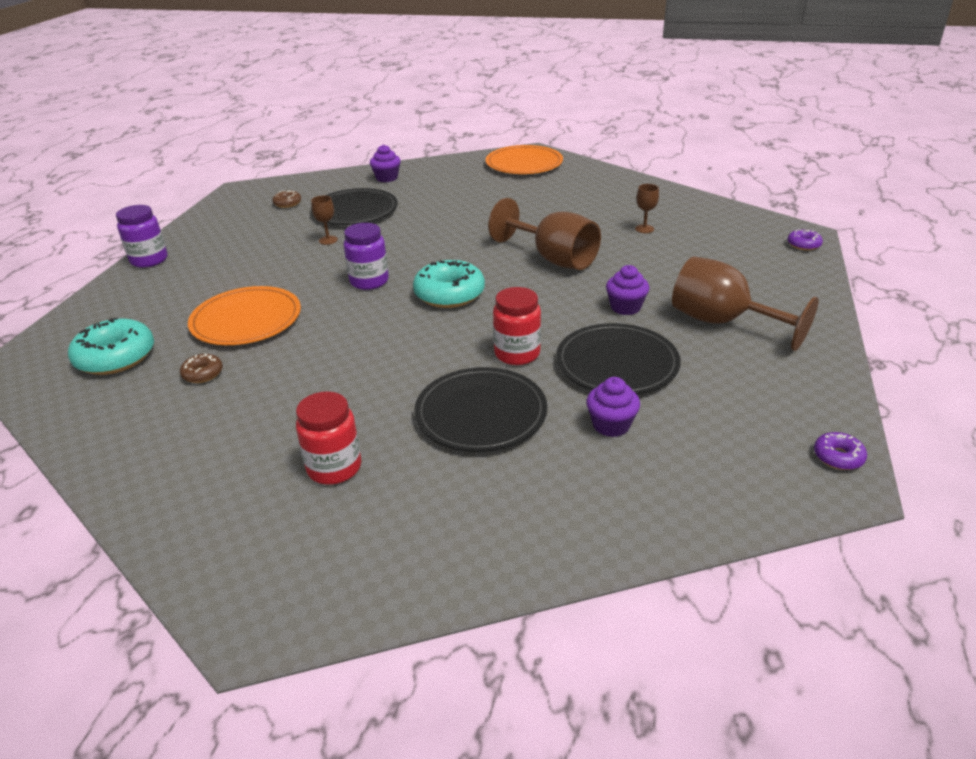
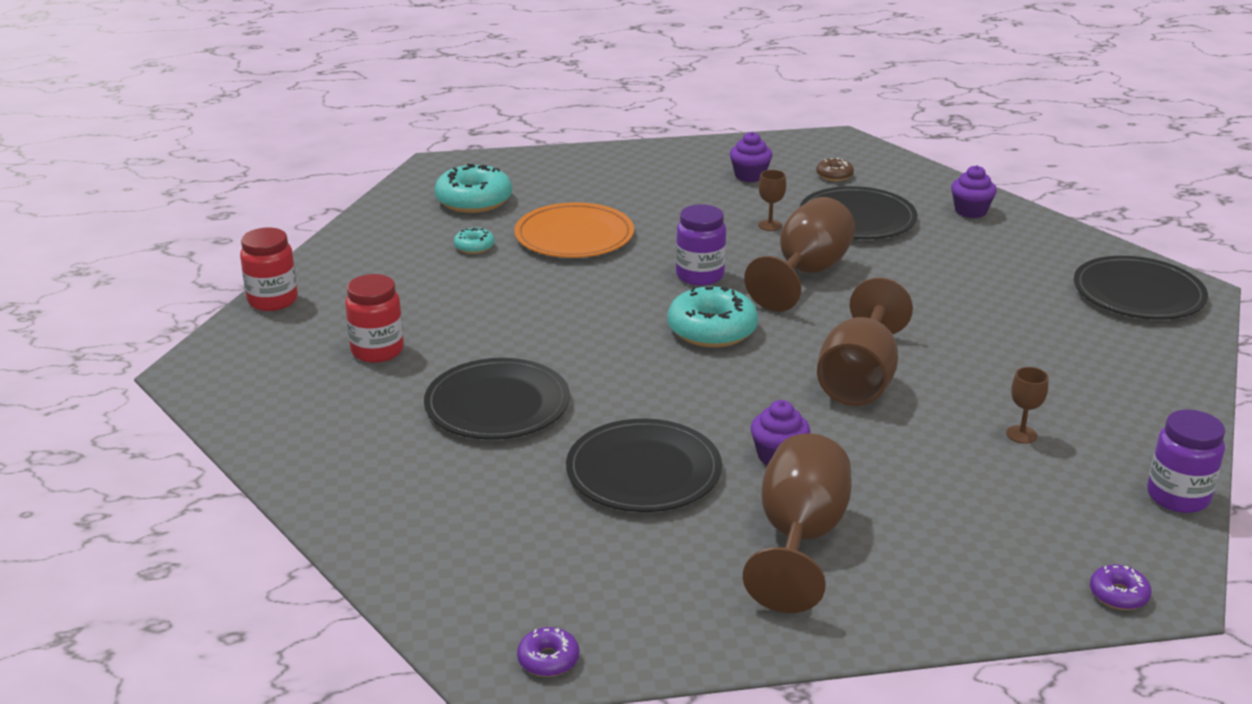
camera: 65 degrees right, 5 degrees down
purple jar [116,205,168,268] -> purple jar moved to [1147,410,1225,513]
brown donut [180,353,223,383] -> turquoise donut [454,228,495,254]
orange plate [486,145,563,174] -> black plate [1074,256,1208,319]
red jar [493,287,541,365] -> red jar moved to [240,227,298,311]
purple cupcake [586,377,640,437] -> purple cupcake moved to [730,132,772,182]
none -> brown goblet [744,197,856,312]

